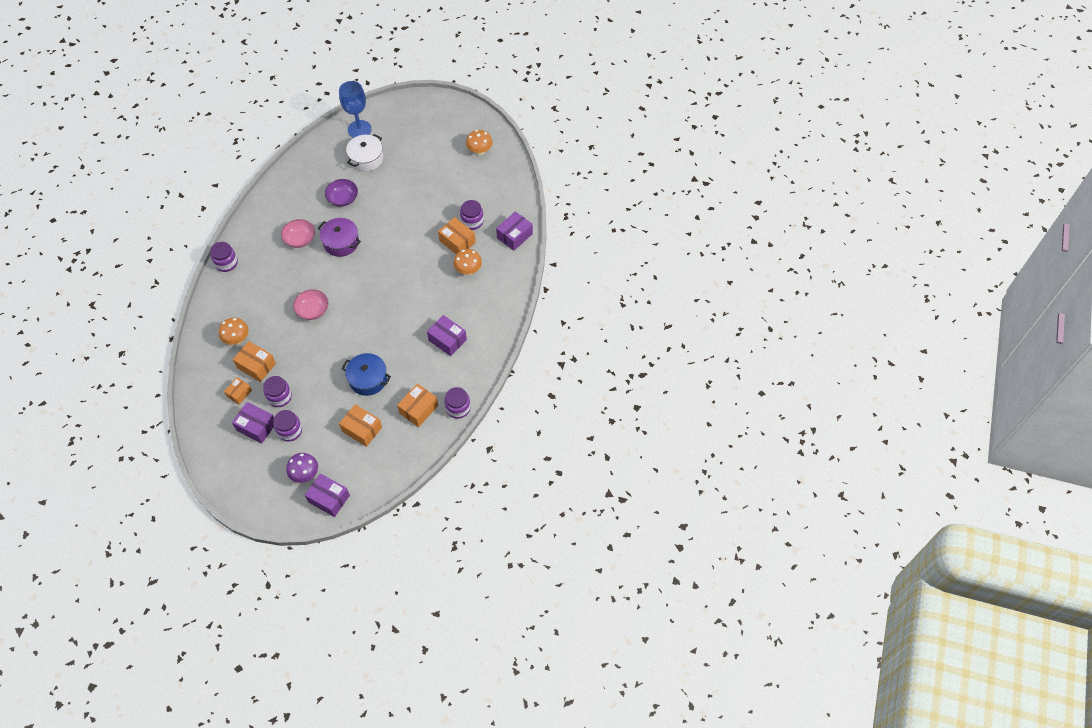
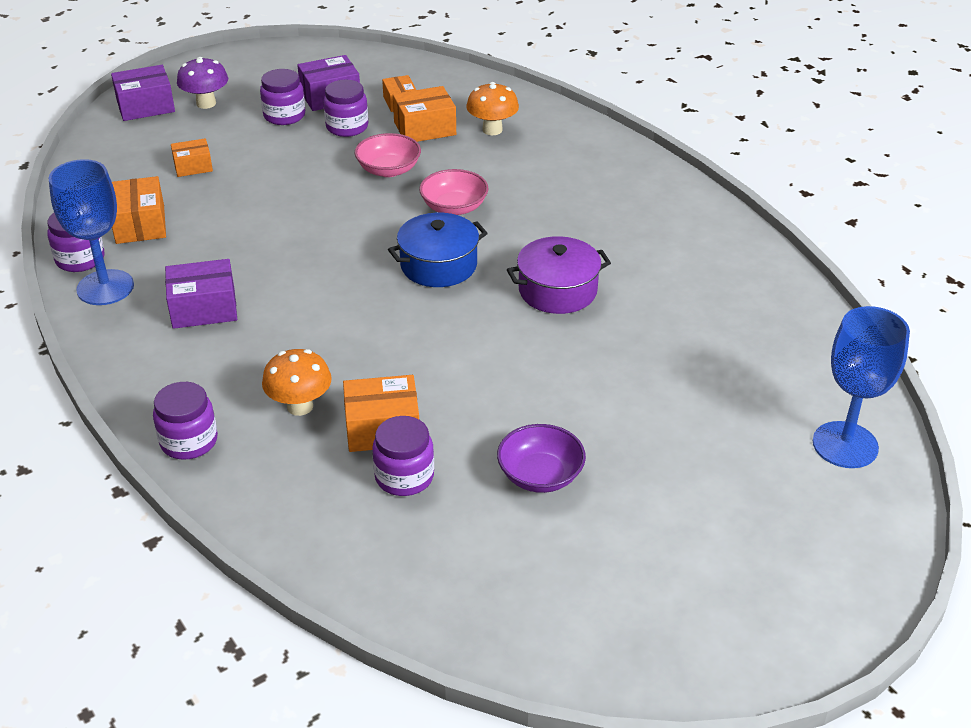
camera: 130 degrees right, 20 degrees down
purple jar [210,242,238,272] -> purple jar moved to [153,382,218,460]
pink bowl [281,219,315,248] -> pink bowl moved to [355,133,421,177]
purple bowl [325,179,358,207] -> purple bowl moved to [497,424,586,493]
orange box [339,404,382,447] -> orange box [171,138,213,177], size x0.64
blue pot [341,353,391,396] -> blue pot moved to [388,213,488,287]
white pot [346,134,383,172] -> none
orange mushroom [466,130,492,156] -> none
purple box [496,211,533,251] -> none
none -> blue goblet [49,159,134,305]

